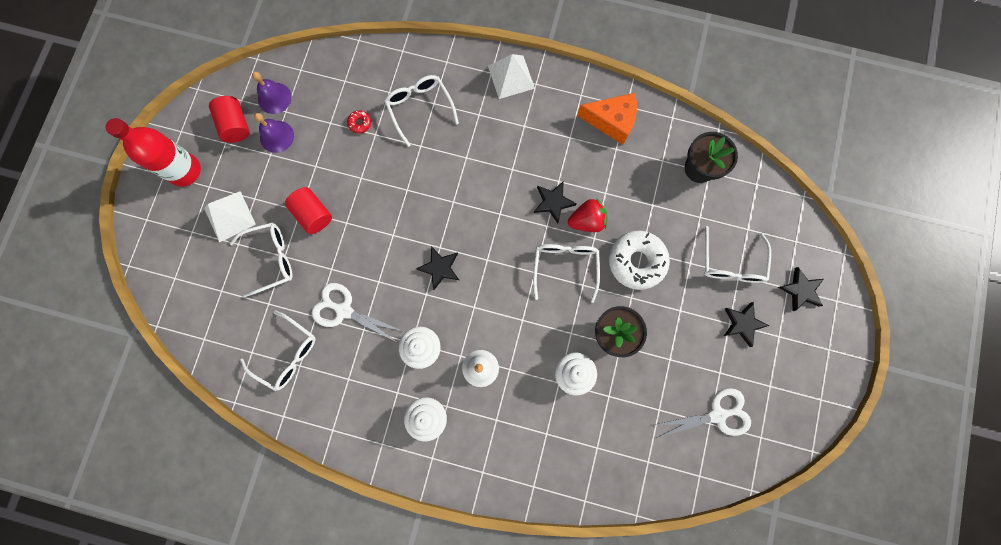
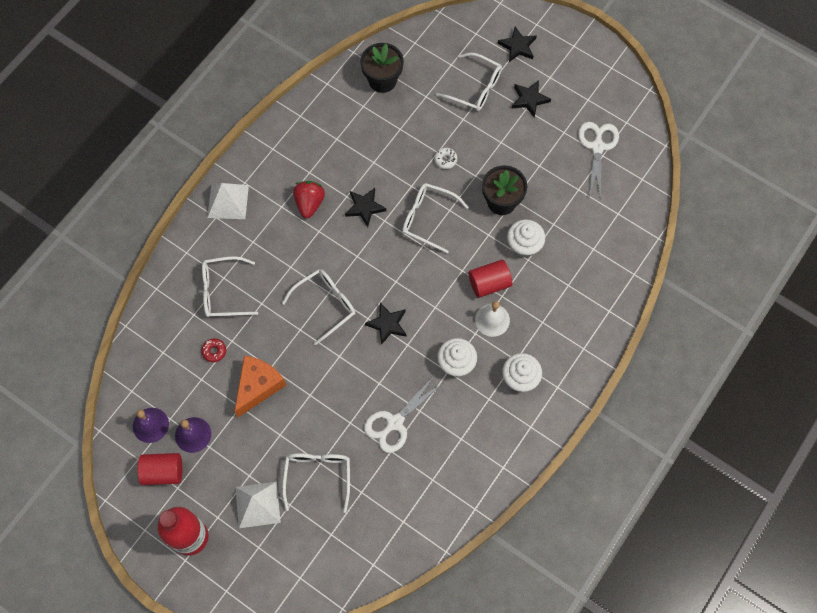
camera: 70 degrees left, 10 degrees down
white glasses [240,311,315,391] -> white glasses moved to [282,269,355,345]
red cylinder [285,187,332,234] -> red cylinder moved to [469,260,512,298]
red strawberry [568,198,607,232] -> red strawberry moved to [293,181,325,218]
orange cheese [577,93,637,145] -> orange cheese moved to [234,356,286,417]
white donut [609,230,670,290] -> white donut [434,148,457,169], size x0.42

